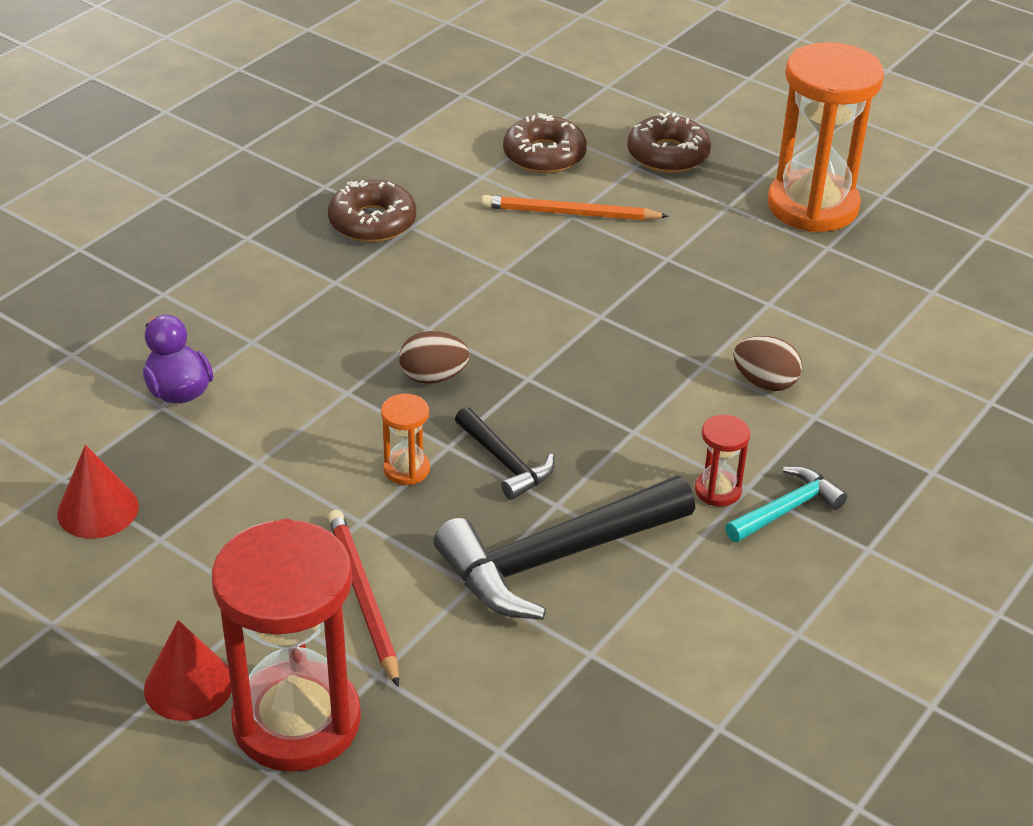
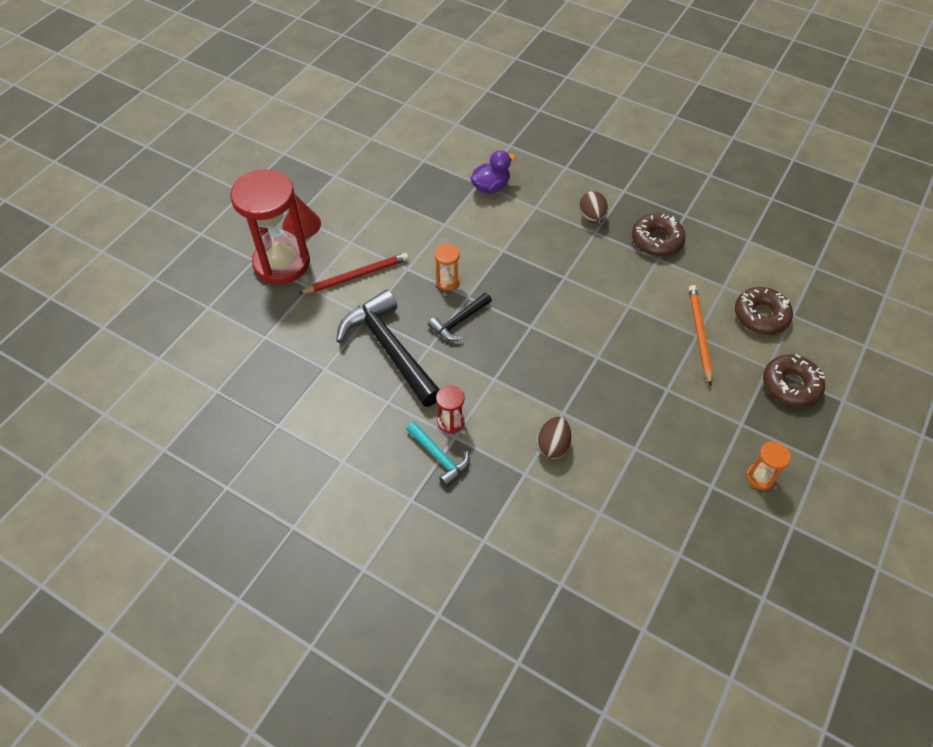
camera: 85 degrees right, 15 degrees up
red cone [57,445,139,539] -> none
brown egg [399,331,470,384] -> brown egg moved to [579,191,608,223]
orange hourglass [768,42,884,232] -> orange hourglass [746,441,791,490], size x0.42

